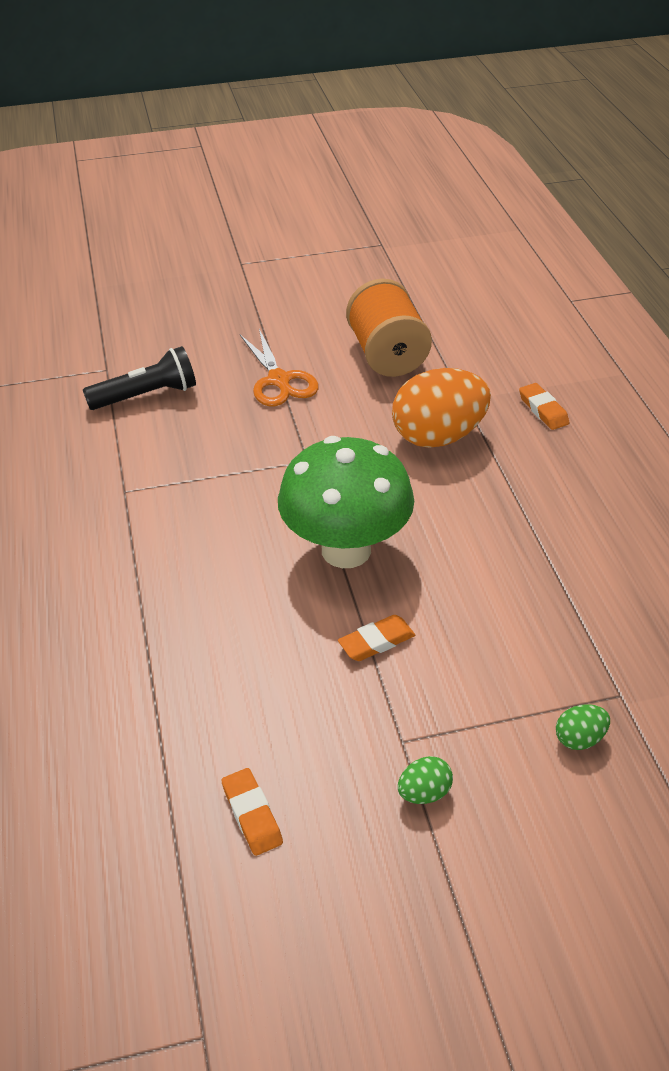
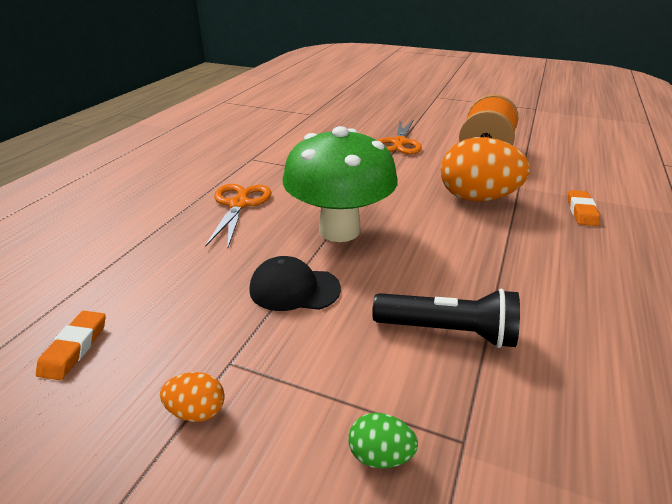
camera: 35 degrees right, 10 degrees down
black flashlight [83,346,196,410] -> black flashlight moved to [372,289,520,348]
orange eraser [338,615,415,661] -> black cap [249,256,341,311]
green egg [398,756,453,804] -> orange egg [160,372,225,422]
none -> orange scissors [205,184,272,247]

